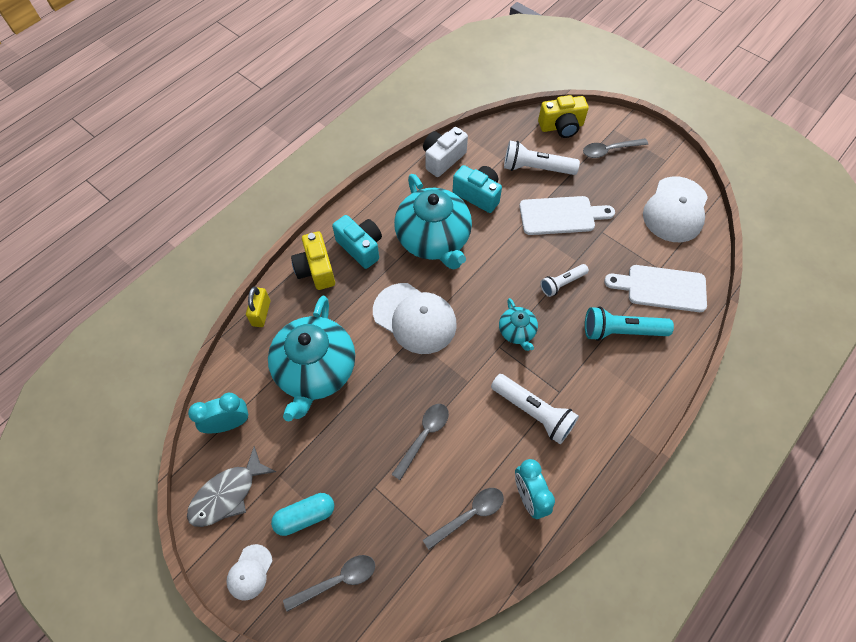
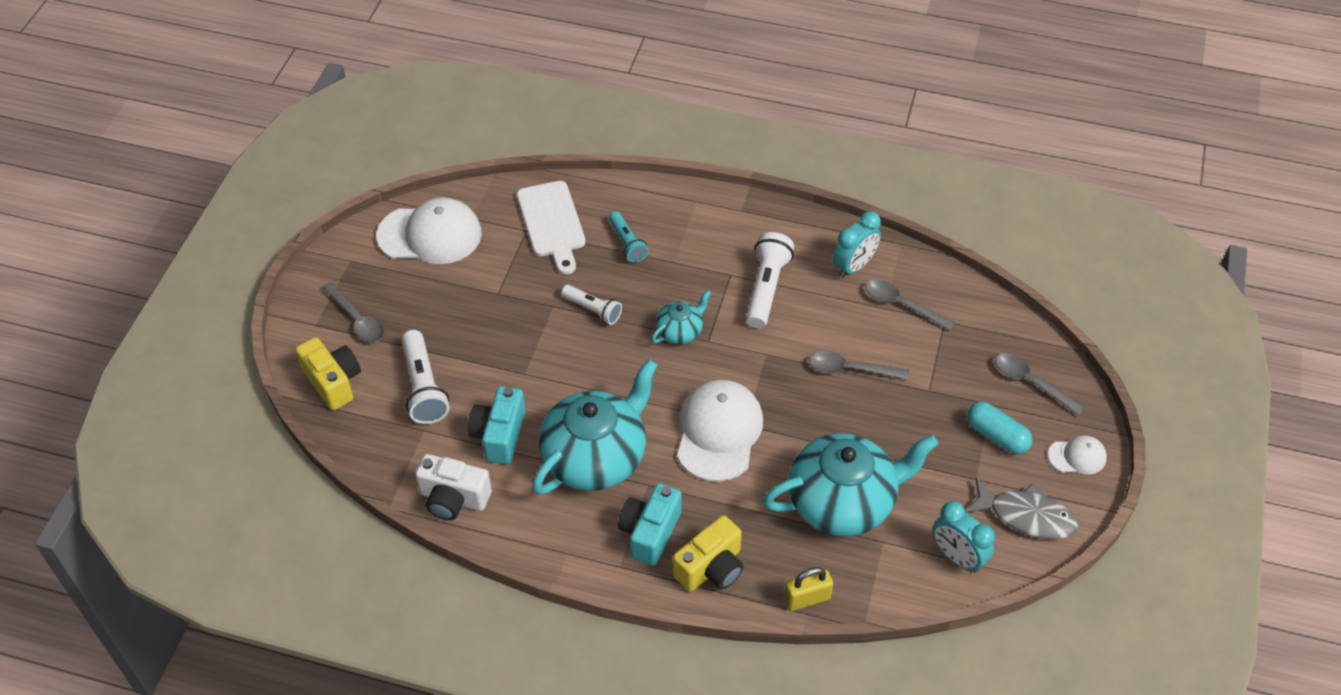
camera: 115 degrees left, 10 degrees down
white cutting board [519,196,615,235] -> none
turquoise flashlight [585,306,674,341] -> turquoise flashlight [609,212,649,263], size x0.63

